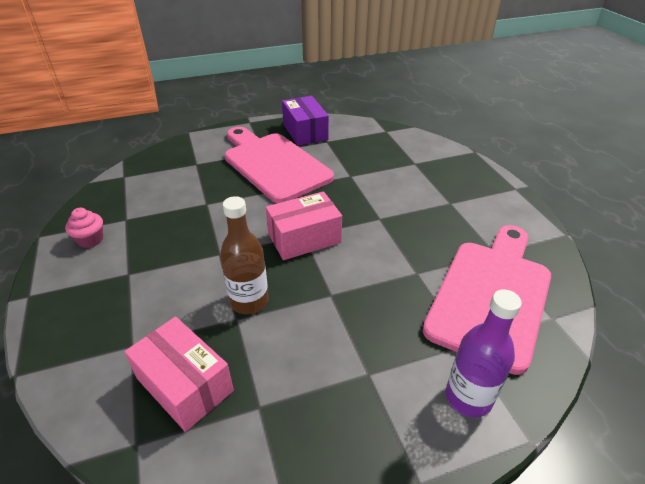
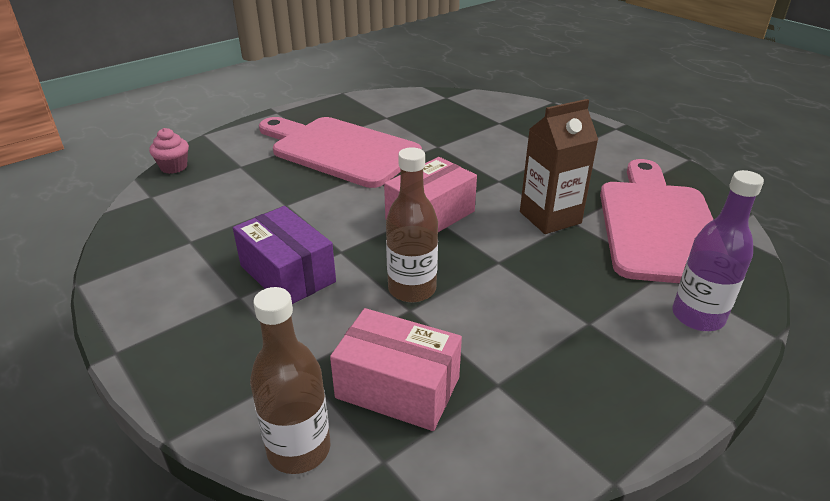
camera: 20 degrees left, 5 degrees down
pink cupcake [65,208,103,248] -> pink cupcake moved to [149,128,189,174]
purple box [282,96,329,146] -> purple box moved to [233,206,336,304]
none -> brown bottle [250,287,330,474]
none -> brown carton [520,99,598,234]

